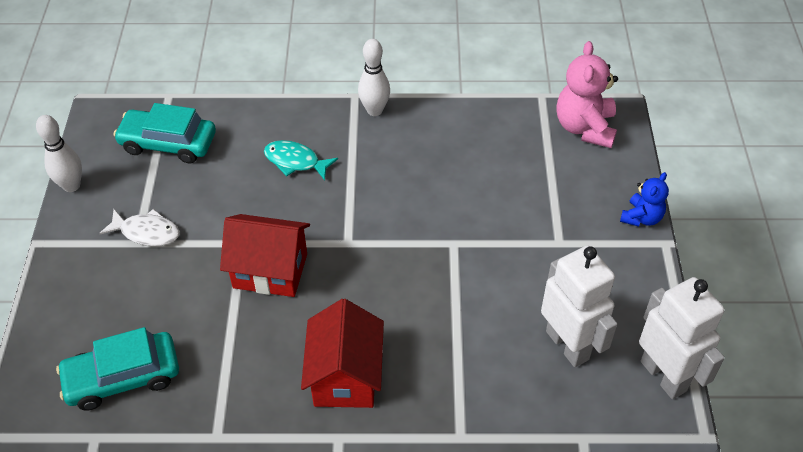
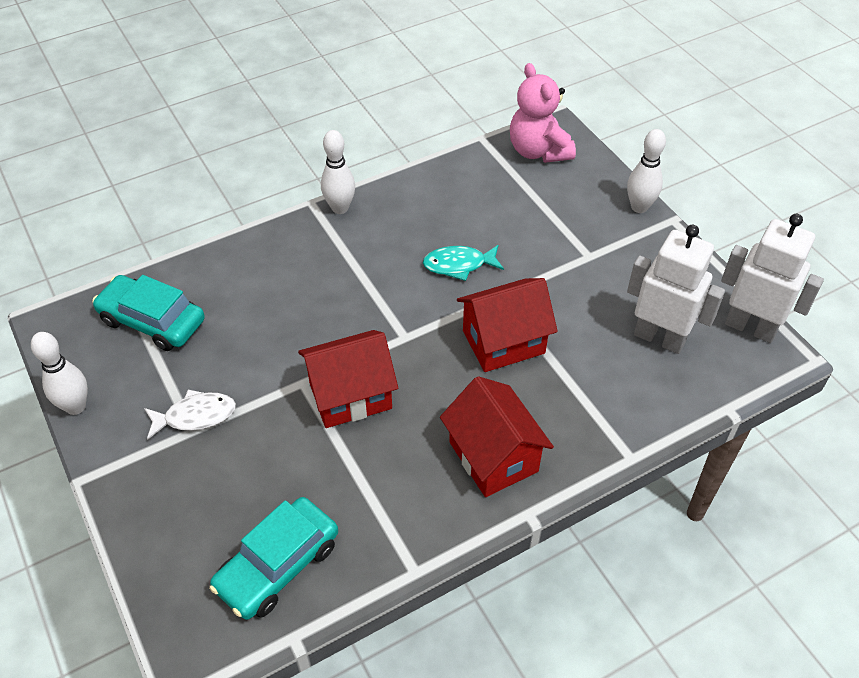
camera: 30 degrees left, 0 degrees up
turquoise car [113,103,216,163] -> turquoise car turned 45 degrees clockwise [92,275,205,351]
turquoise fish [264,140,338,180] -> turquoise fish moved to [423,245,504,281]
blue teddy bear [620,172,669,227] -> white bowling pin [627,129,666,213]
none -> red house [457,278,558,372]

